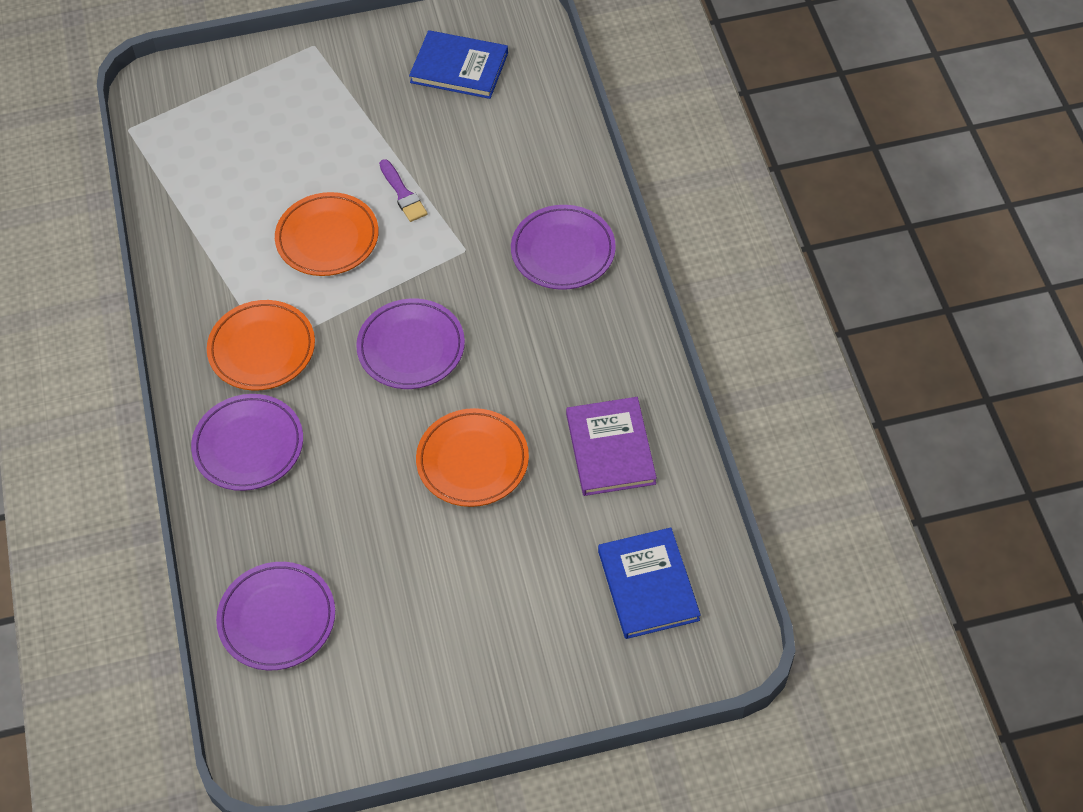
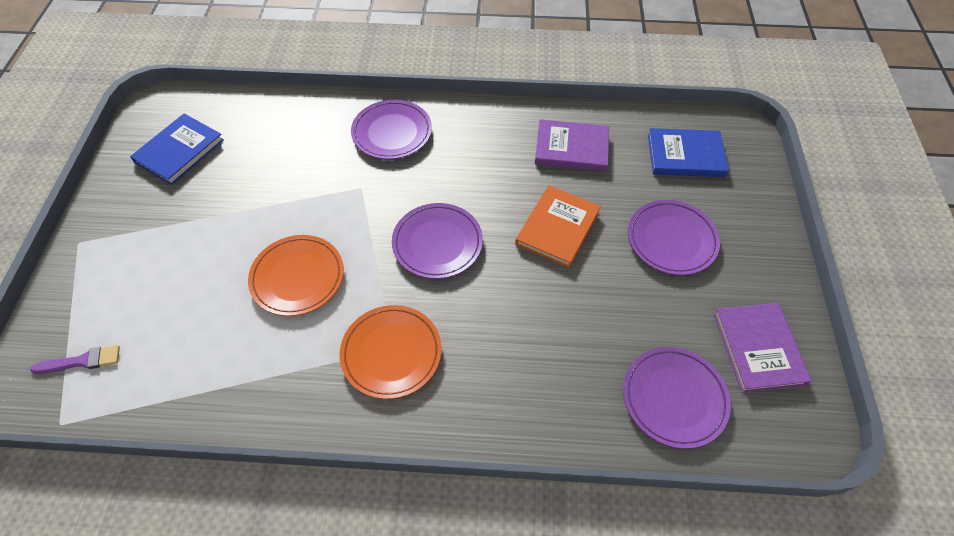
camera: 75 degrees left, 0 degrees up
purple plate [191,394,303,491] -> purple plate moved to [628,200,720,275]
purple brush [379,159,428,222] -> purple brush moved to [30,345,120,374]
orange plate [416,408,529,507] -> orange book [515,185,601,268]
none -> purple book [714,303,812,393]

